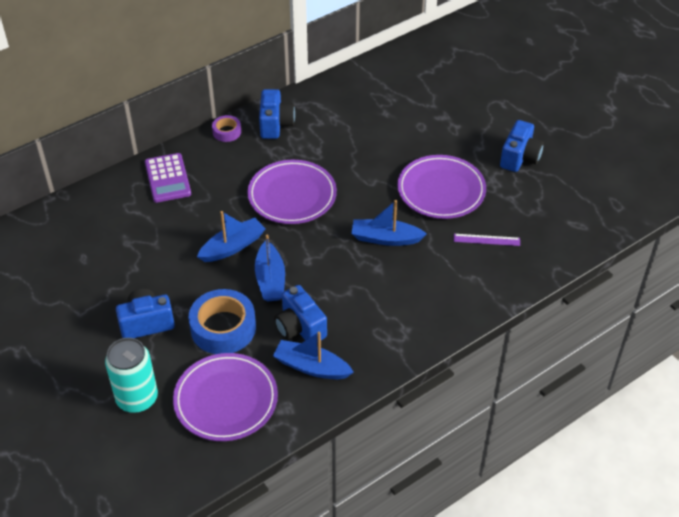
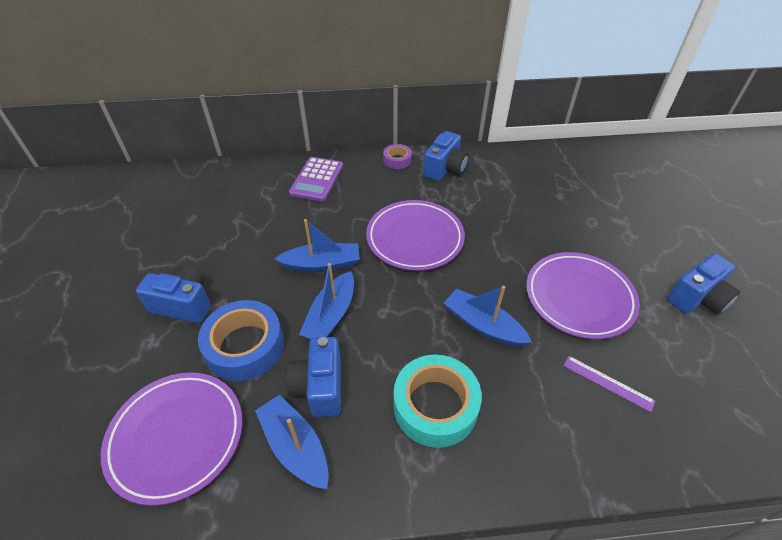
camera: 30 degrees right, 0 degrees up
turquoise can [105,338,158,413] -> none
none -> turquoise tape [394,355,482,448]

